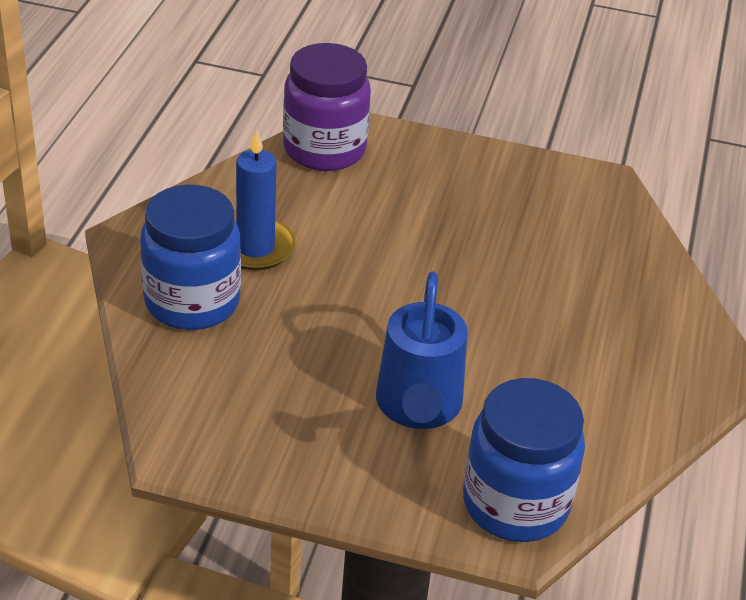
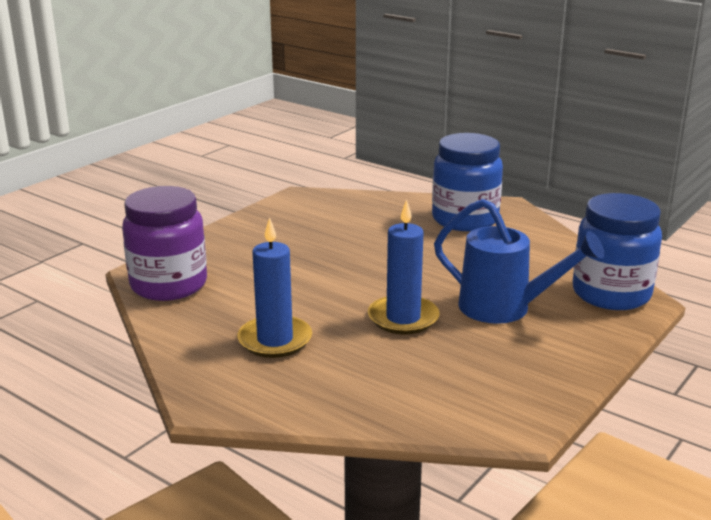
camera: 65 degrees left, 15 degrees down
blue jar [140,185,241,330] -> blue jar moved to [432,133,503,231]
none -> blue candle [368,199,439,335]

